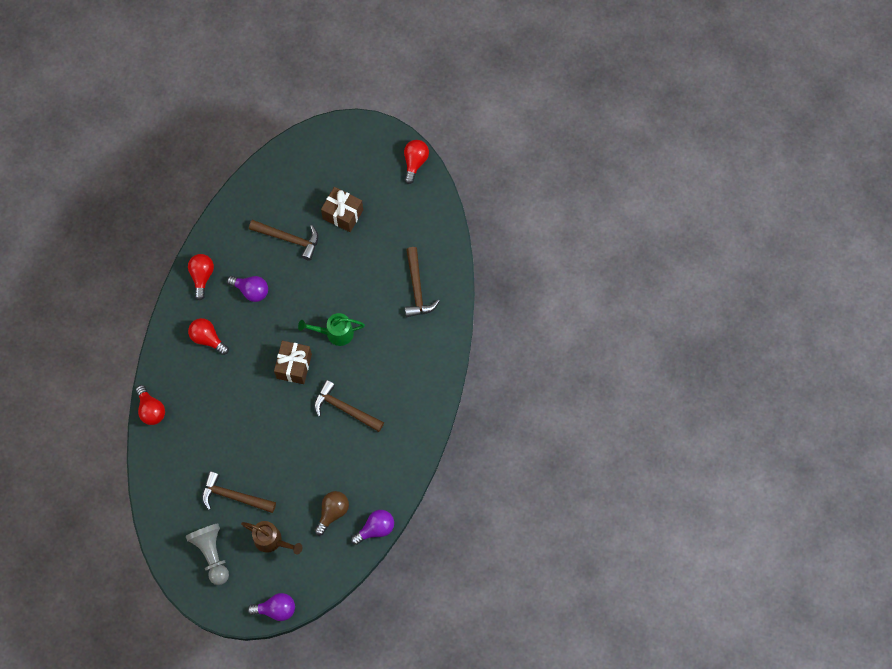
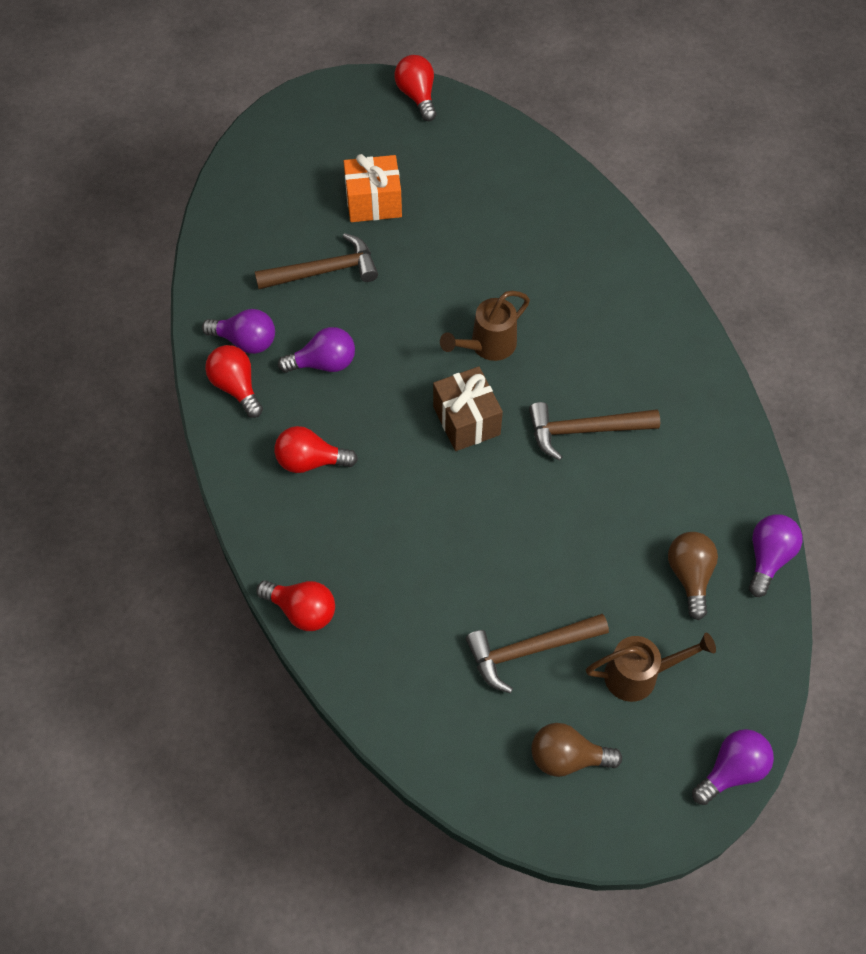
camera: 35 degrees left, 10 degrees down
grey pawn [186,523,229,585] -> brown light bulb [531,723,622,777]
green watering can [298,313,365,346] -> brown watering can [440,291,530,361]
brown gift [321,187,363,232] -> orange gift [344,154,402,222]
brown hammer [405,247,440,317] -> none
none -> purple light bulb [202,309,275,354]

